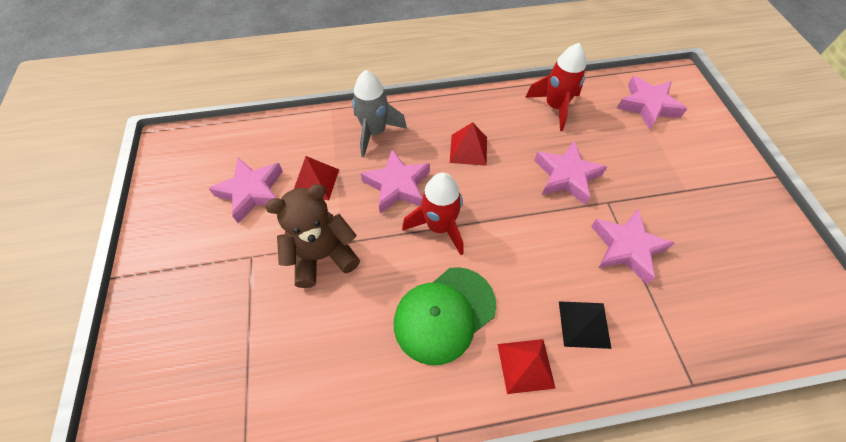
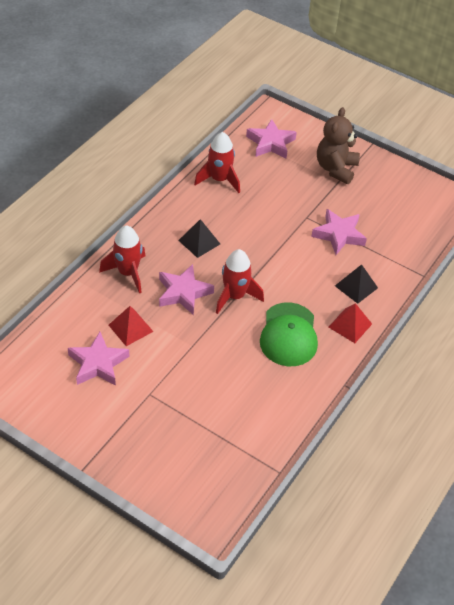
camera: 50 degrees left, 10 degrees down
brown teddy bear [265,184,360,288] -> brown teddy bear moved to [317,107,360,184]
grey rocket [352,70,407,157] -> red rocket [99,225,145,293]
red pyramid [450,122,487,166] -> black pyramid [178,219,220,258]
pink star [534,141,607,205] -> none

